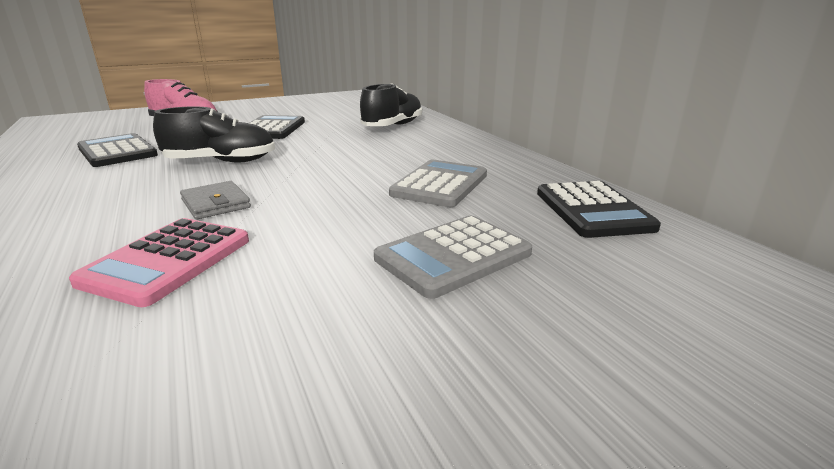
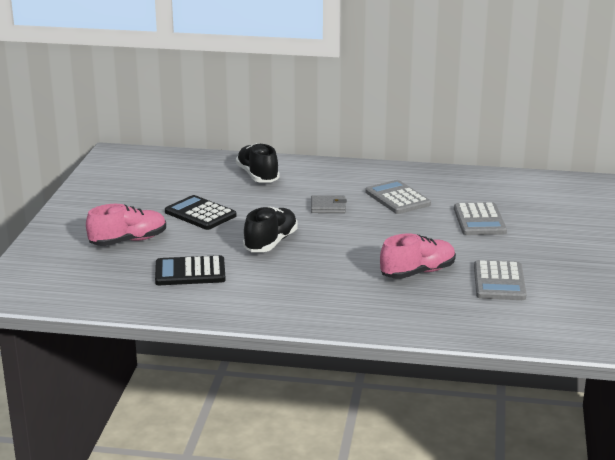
camera: 55 degrees left, 0 degrees up
pink calculator [69,218,249,307] -> pink shoe [380,234,456,279]
grey wallet [180,181,251,219] -> grey wallet moved to [311,196,347,213]
black calculator [537,181,661,238] -> none
none -> grey calculator [474,260,526,300]

